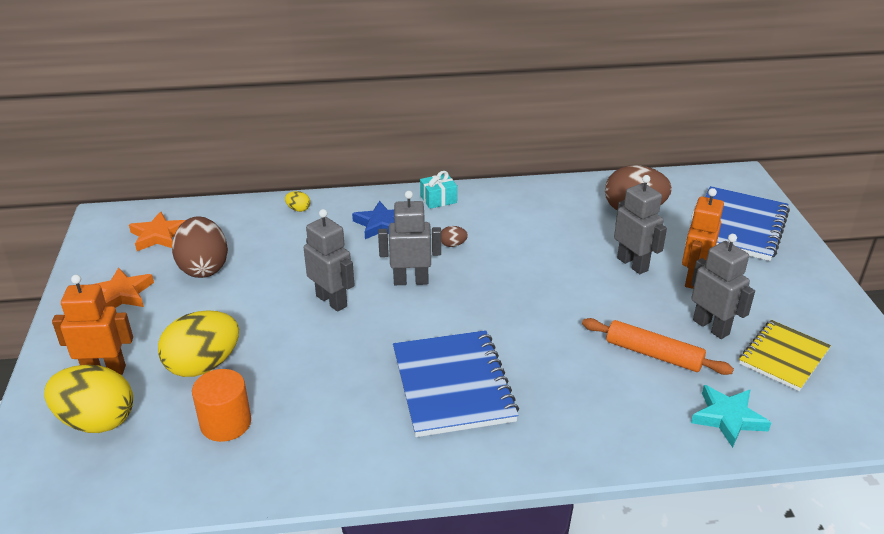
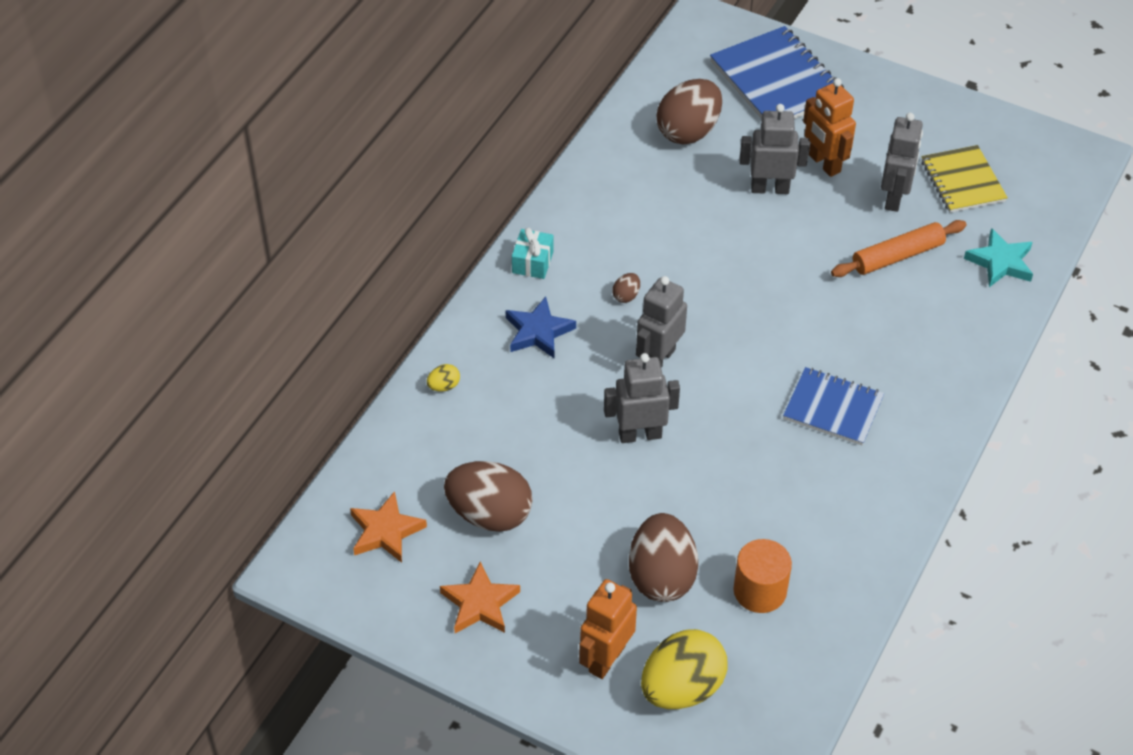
camera: 55 degrees left, 15 degrees up
yellow egg [158,310,239,377] -> brown egg [629,513,698,602]
blue notebook [393,330,519,437] -> blue notebook [783,367,884,446], size x0.65
grey robot [691,234,755,339] -> grey robot turned 105 degrees clockwise [881,113,923,212]

